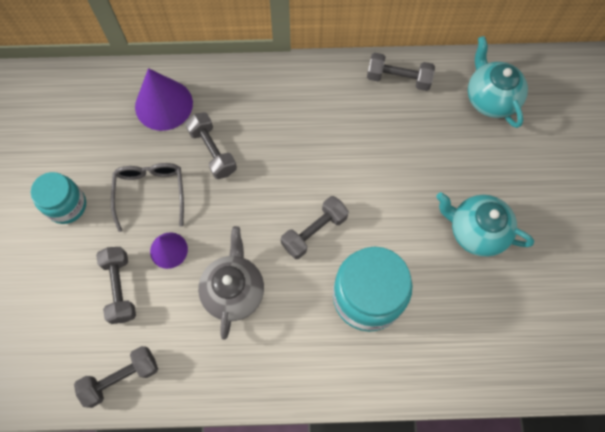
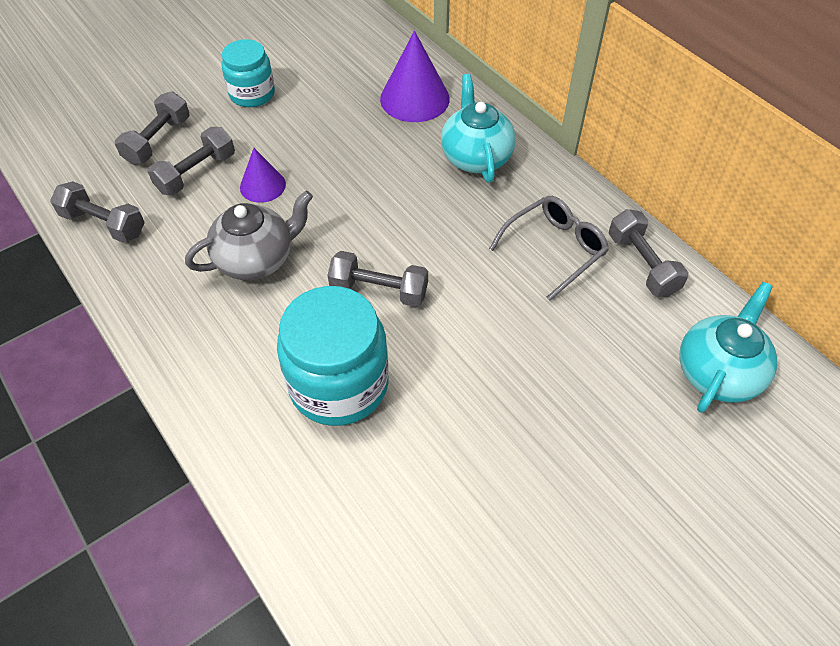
camera: 55 degrees right, 15 degrees down
grey glasses [111,163,184,232] -> grey glasses moved to [489,196,609,301]
grey dumbbell [185,112,237,179] -> grey dumbbell moved to [115,92,190,165]
turquoise teapot [436,192,534,257] -> turquoise teapot moved to [441,74,516,182]

